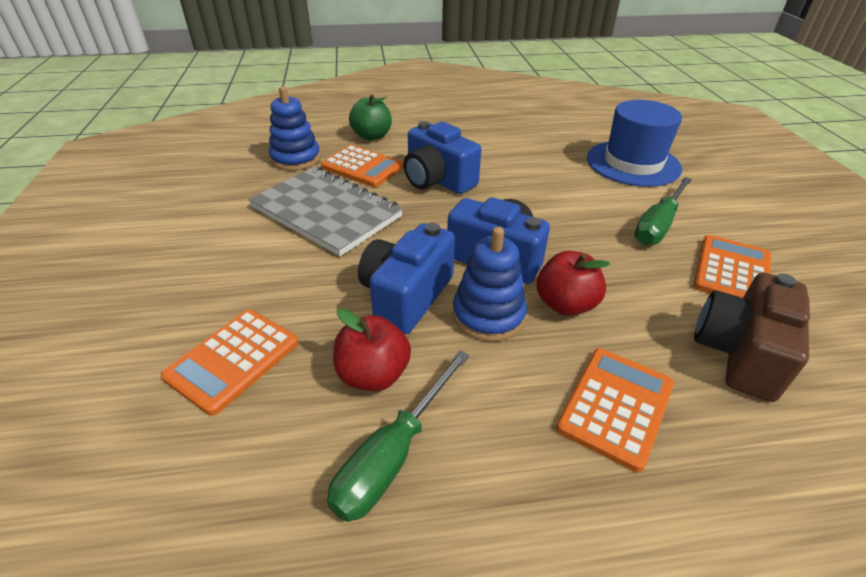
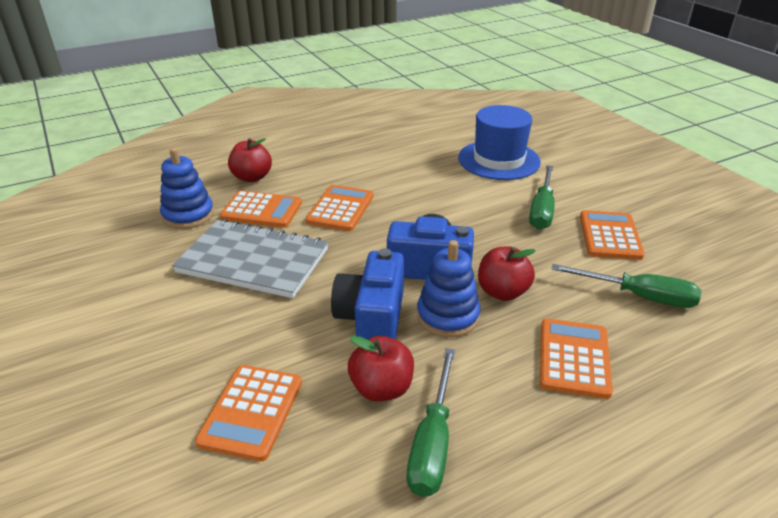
camera: 20 degrees left, 5 degrees down
green apple [349,94,392,141] -> red apple [228,138,272,182]
blue camera [404,121,481,194] -> orange calculator [306,185,373,231]
brown camera [694,273,810,402] -> green screwdriver [552,264,702,308]

